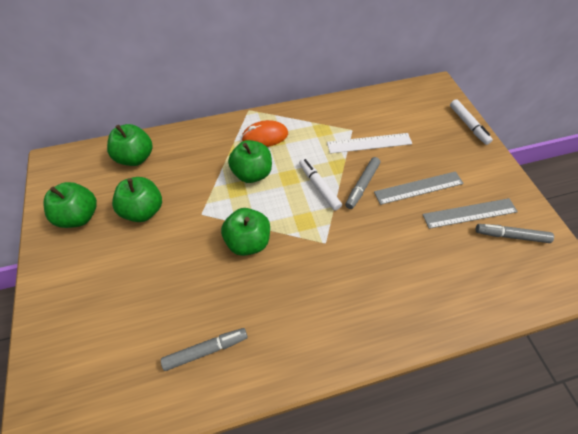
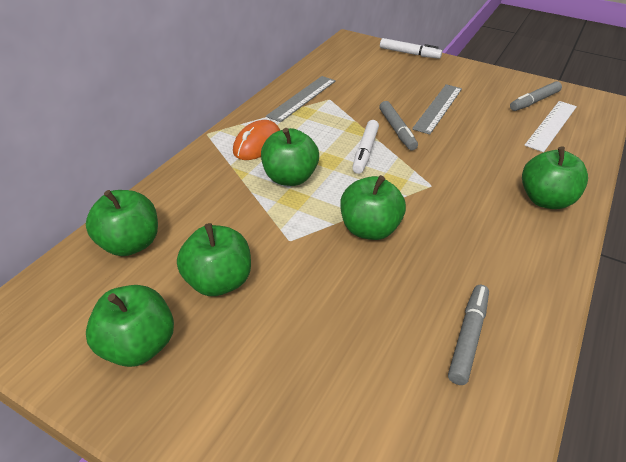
camera: 45 degrees left, 15 degrees down
white marker [299,158,342,211] -> white marker turned 90 degrees counterclockwise [352,120,379,174]
white ruler [327,133,412,154] -> white ruler moved to [524,101,577,152]
grey ruler [422,198,518,229] -> grey ruler moved to [266,76,336,122]
none -> green apple [522,147,588,209]

